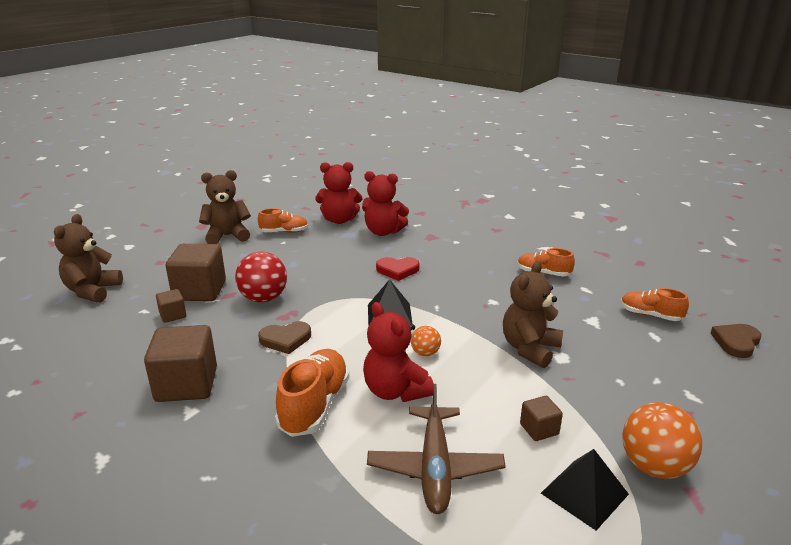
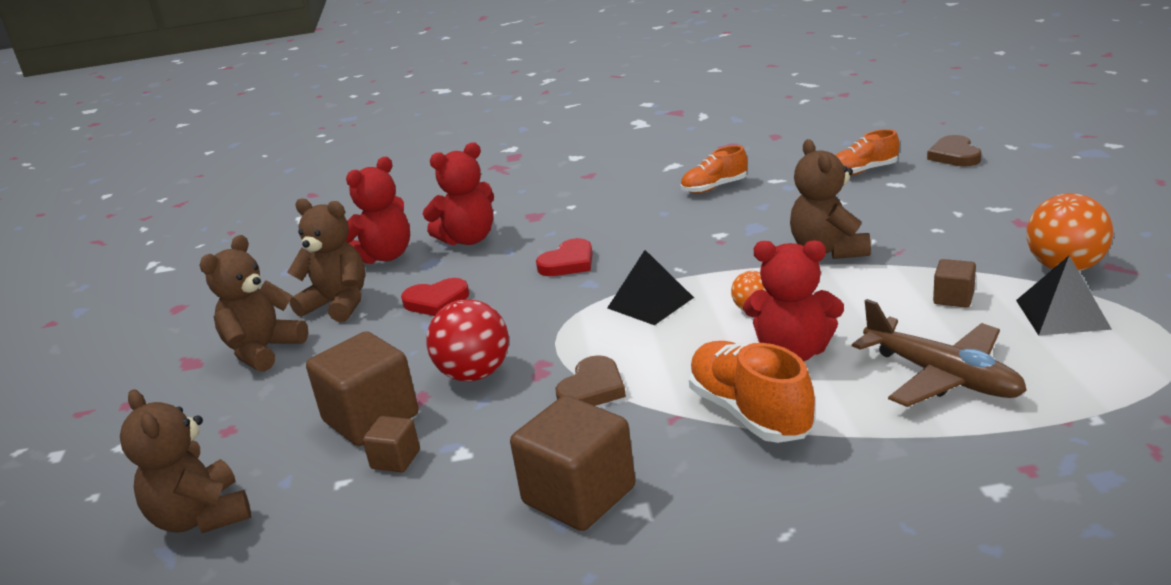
camera: 40 degrees left, 0 degrees up
orange shoe [258,208,308,233] -> brown teddy bear [287,198,365,322]
none -> red heart [401,278,469,316]

